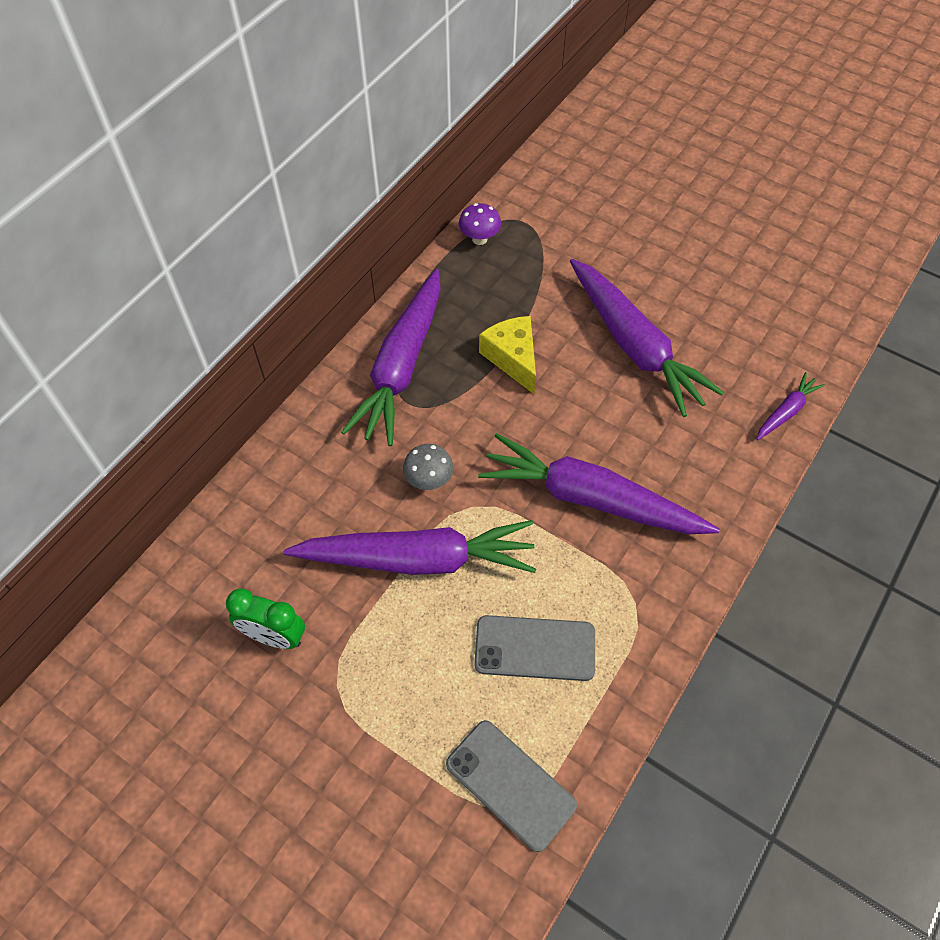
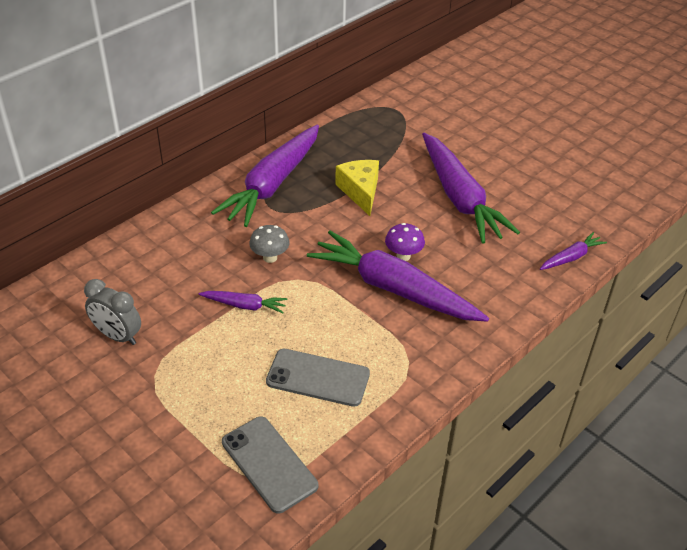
camera: 10 degrees right, 15 degrees down
green clock [226,588,305,649] -> grey clock [84,279,141,345]
purple carrot [283,520,536,575] -> purple carrot [199,291,287,313], size x0.45
purple mushroom [459,203,501,245] -> purple mushroom moved to [385,223,425,261]

